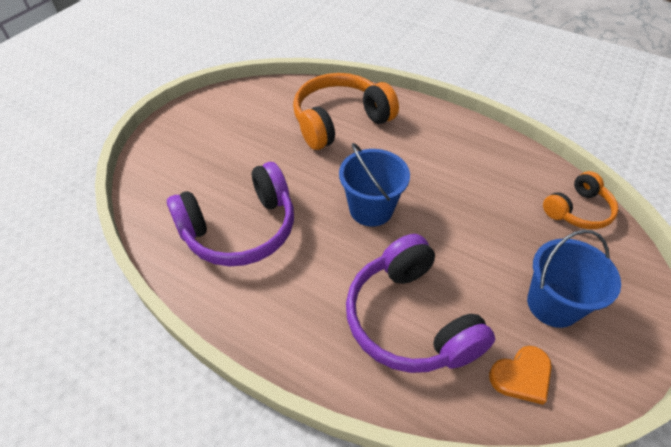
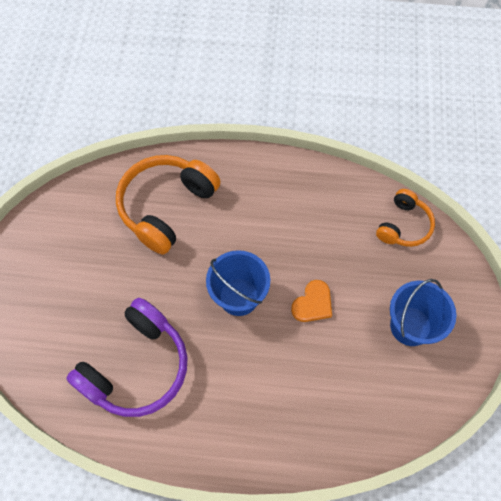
camera: 25 degrees left, 15 degrees up
purple headphones [346,234,496,373] -> none
orange heart [489,346,552,405] -> orange heart moved to [291,280,332,322]

